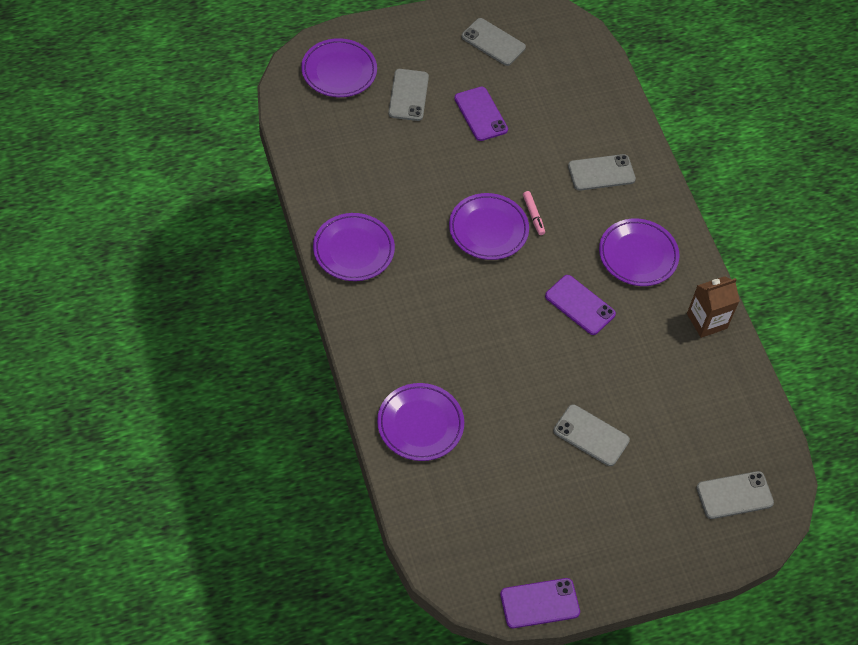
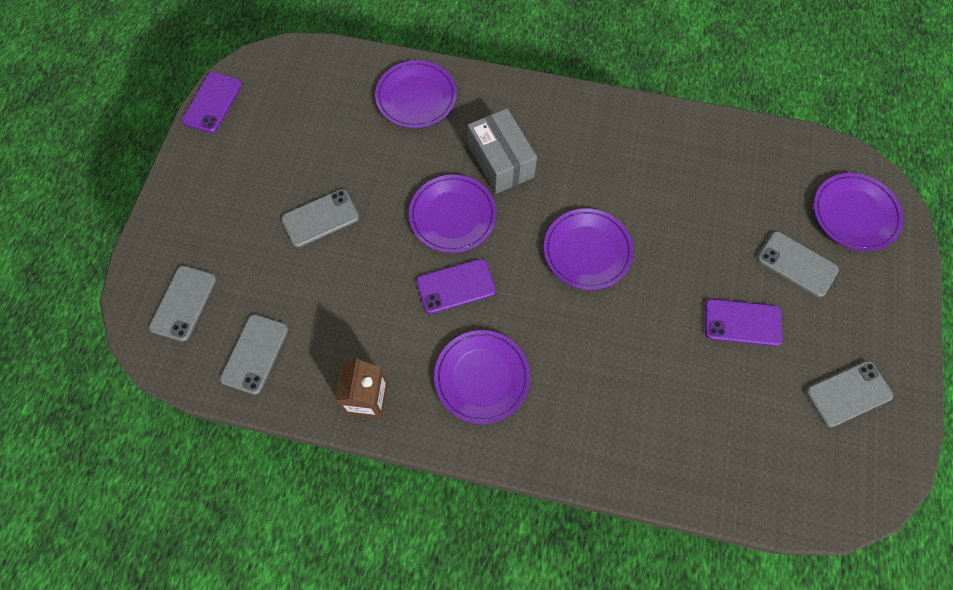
camera: 125 degrees right, 10 degrees up
purple plate [313,213,395,281] -> purple plate moved to [409,175,497,253]
pink marker [523,191,545,235] -> none
grey phone [568,154,636,191] -> grey phone moved to [220,314,288,395]
none -> grey box [468,108,537,194]

